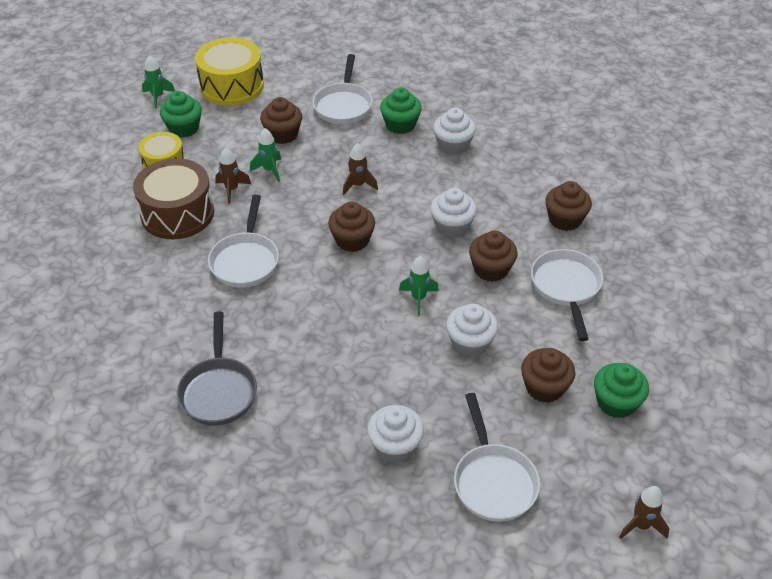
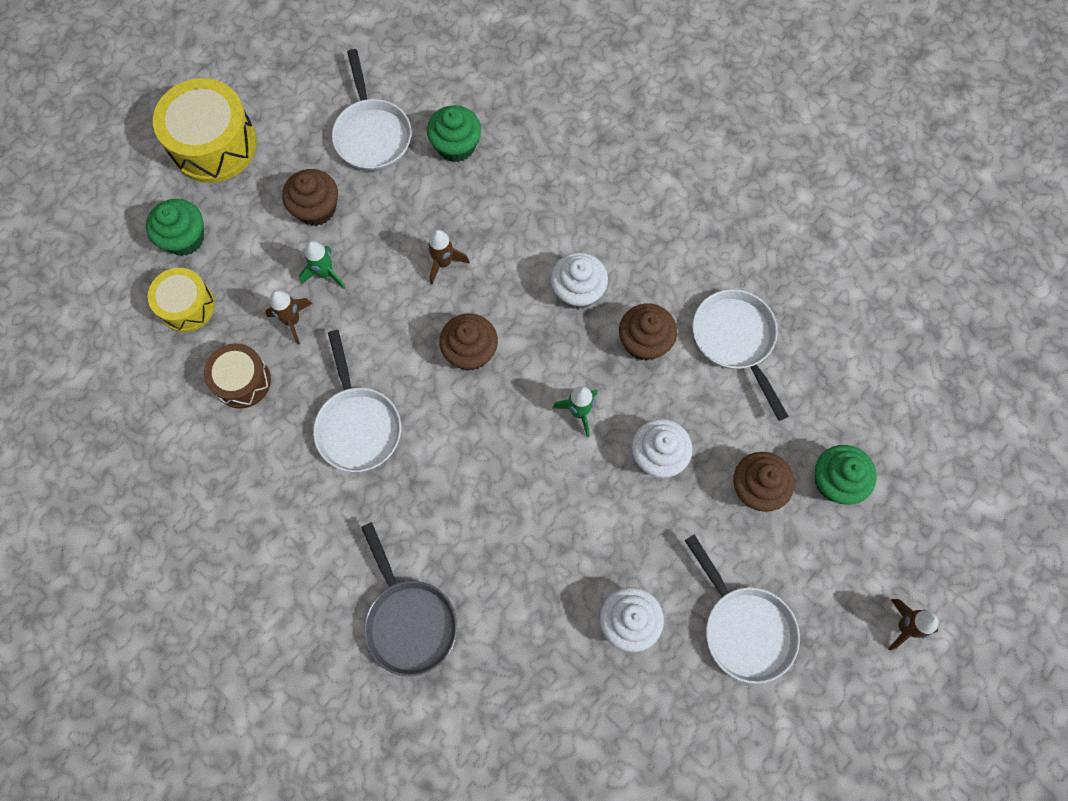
camera: 20 degrees left, 25 degrees up
brown drum [133,158,214,239] -> brown drum [204,343,271,409], size x0.61
green rocket [142,55,175,109] -> none
white cupcake [433,108,476,155] -> none
brown cupcake [545,181,592,231] -> none

